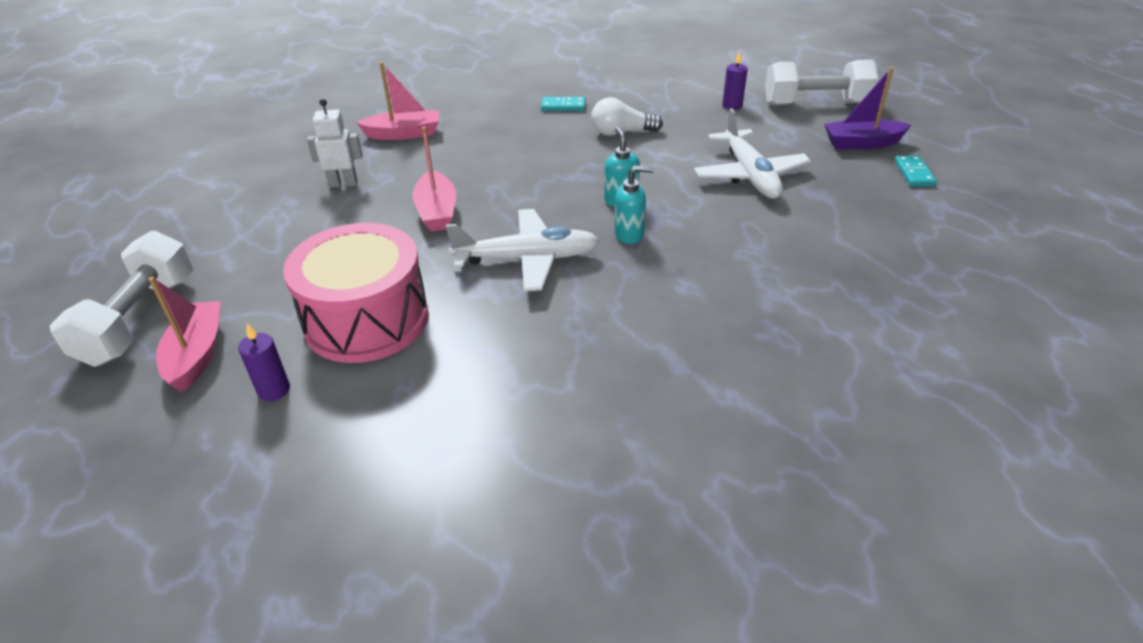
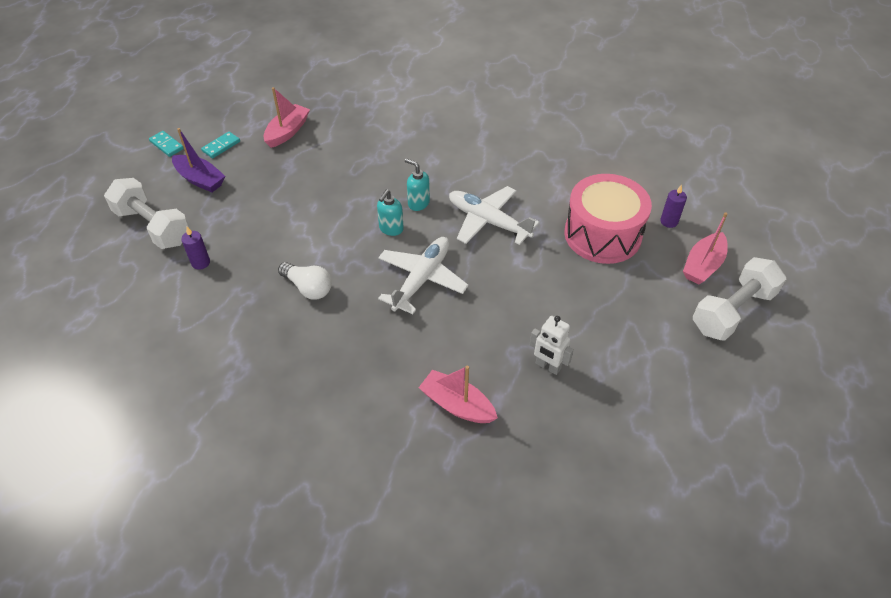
camera: 140 degrees left, 10 degrees up
pink boat [412,127,456,231] -> pink boat moved to [264,87,310,148]
turquoise domino [541,97,585,111] -> turquoise domino moved to [149,131,184,157]
white plane [694,108,811,199] -> white plane moved to [378,237,469,314]

